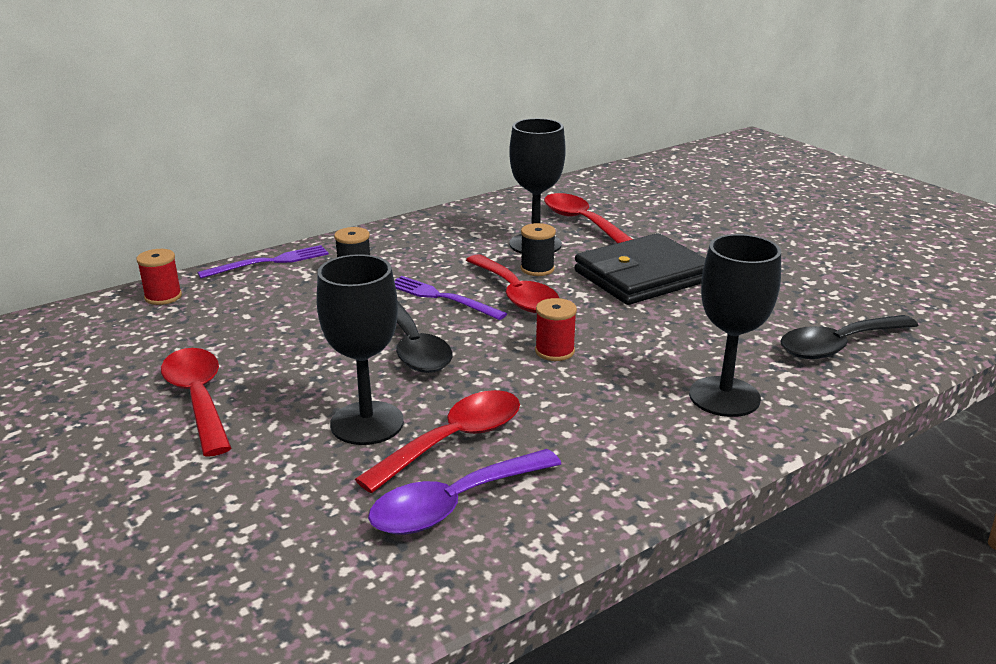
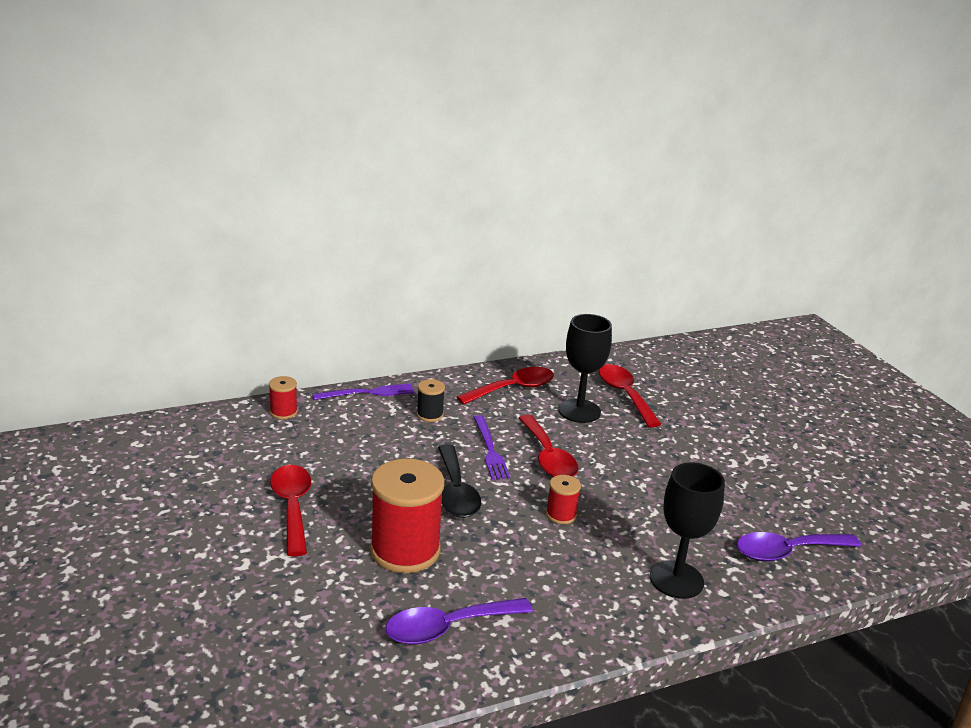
camera: 10 degrees right, 0 degrees up
black goblet [317,254,404,445] -> red spool [370,458,444,573]
red spoon [355,390,520,493] -> red spoon moved to [457,367,554,405]
purple fork [394,276,507,320] -> purple fork turned 150 degrees counterclockwise [474,415,510,480]
black spool [521,223,556,276] -> none
black wallet [574,233,706,305] -> none
black spoon [780,315,919,359] -> purple spoon [737,532,861,561]

